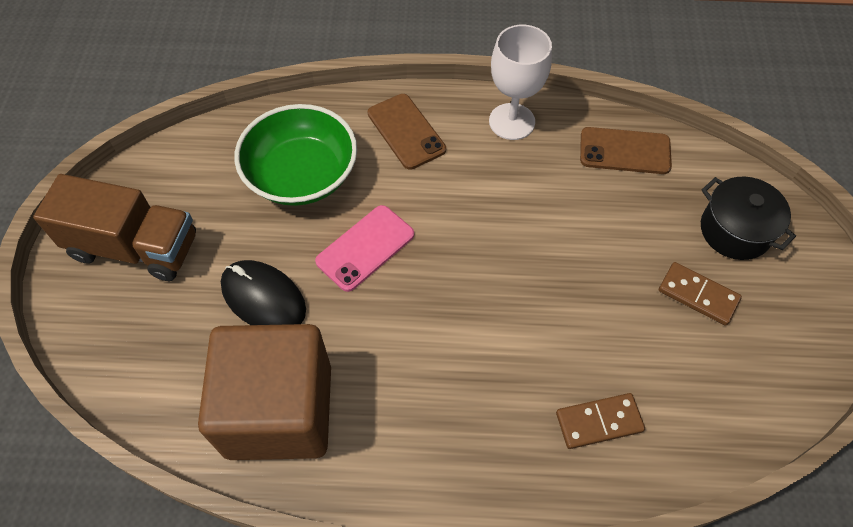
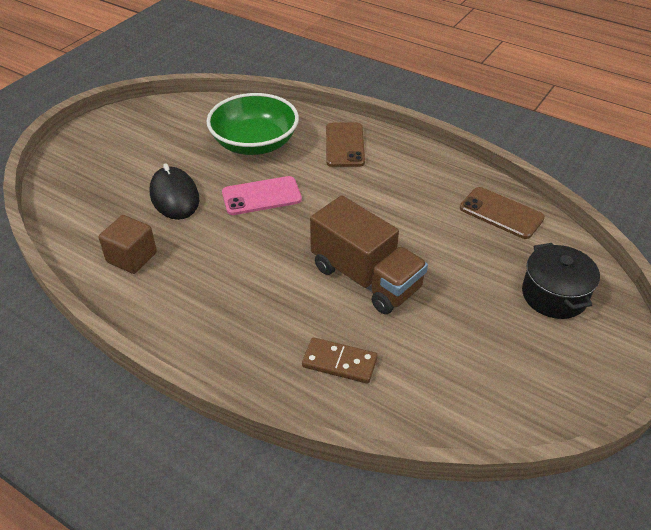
camera: 30 degrees right, 15 degrees down
brown truck [33,174,196,281] -> brown truck moved to [310,195,428,314]
brown cube [198,324,331,460] -> brown cube [99,215,157,274], size x0.48
white goblet [489,25,552,140] -> none
brown domino [659,262,742,326] -> none

